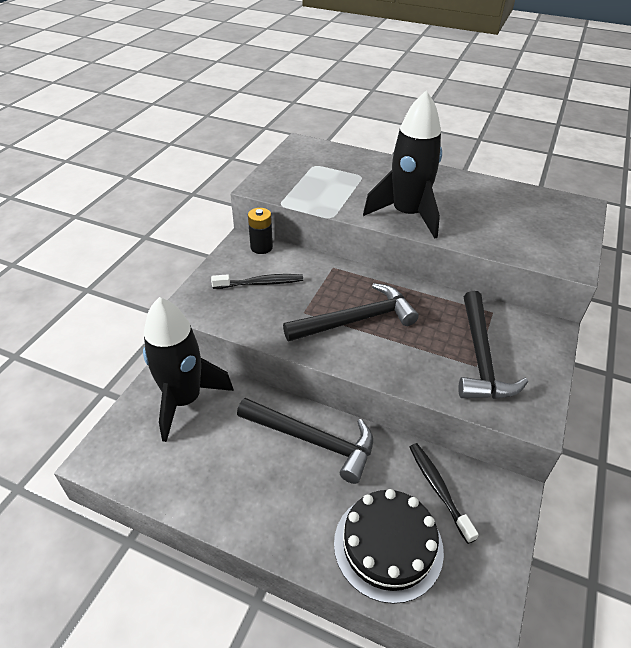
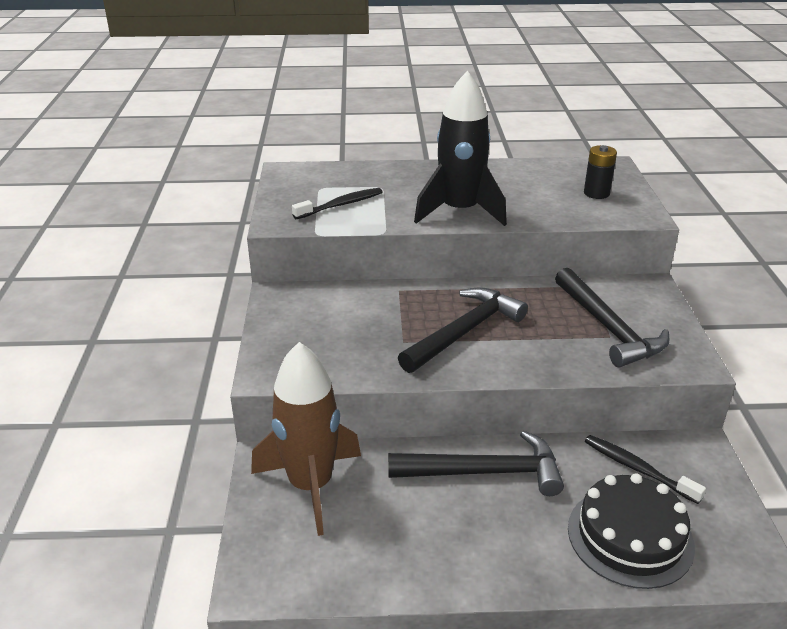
camera: 25 degrees left, 10 degrees down
black rocket [143,297,234,442] -> brown rocket [251,342,361,536]
black toothbrush [211,274,303,289] -> black toothbrush moved to [292,188,383,219]
black battery [248,208,273,254] -> black battery moved to [584,145,617,199]

